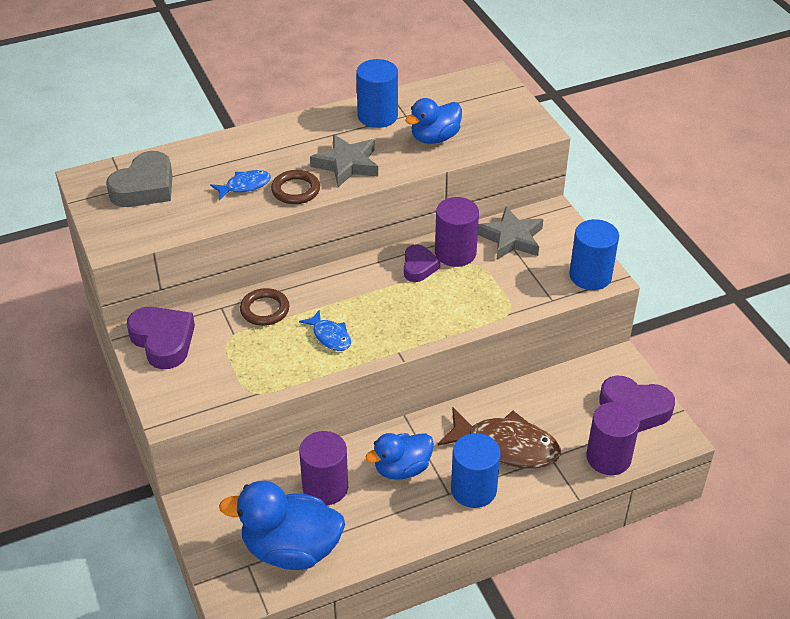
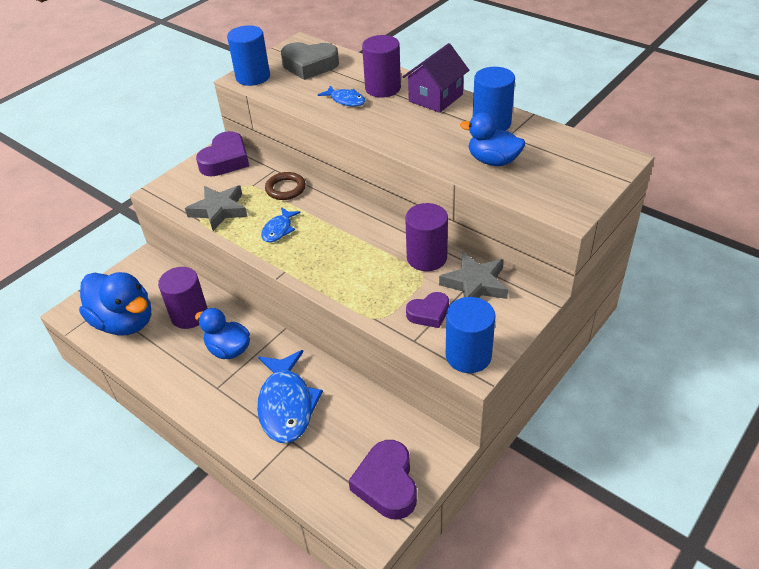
camera: 65 degrees right, 0 degrees up
blue duck [219,481,345,570] -> blue duck turned 150 degrees clockwise [79,272,151,335]
brown ring [271,170,320,204] -> none
grey star [310,134,378,187] -> grey star moved to [185,186,248,231]
purple heart [404,244,440,282] -> purple heart moved to [406,292,449,328]
brown fish [437,407,561,469] -> blue fish [257,350,323,443]
blue cylinder [451,433,500,508] -> blue cylinder moved to [227,25,270,86]
purple cylinder [586,402,640,475] -> purple cylinder moved to [362,35,401,98]
none -> purple house [403,43,469,113]

